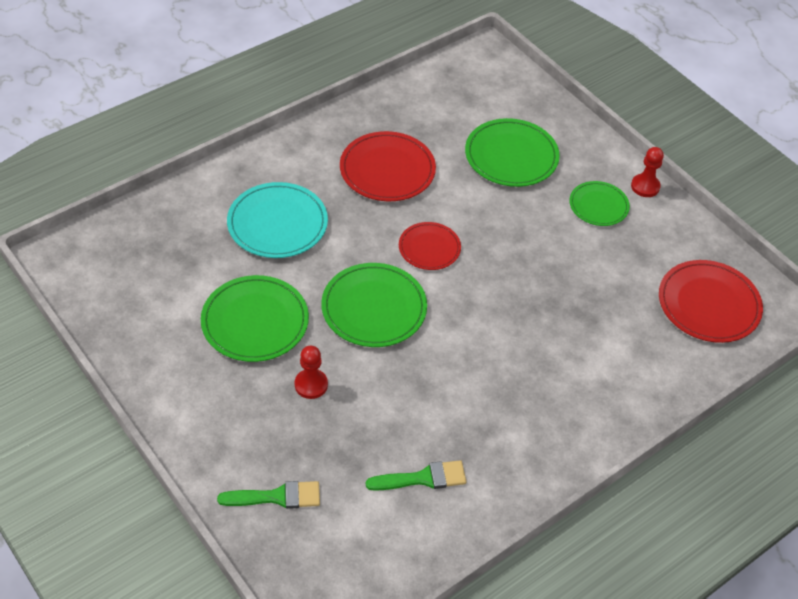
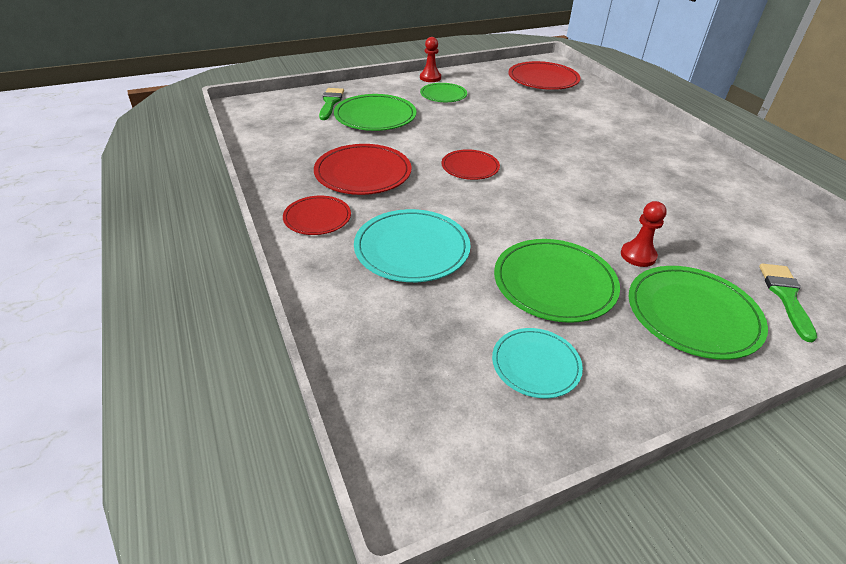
camera: 75 degrees left, 10 degrees down
green plate [321,263,427,347] -> green plate moved to [629,266,768,360]
green brush [366,460,467,491] -> green brush moved to [319,88,344,120]
none -> red plate [283,196,351,235]
none -> turquoise plate [492,328,583,398]

